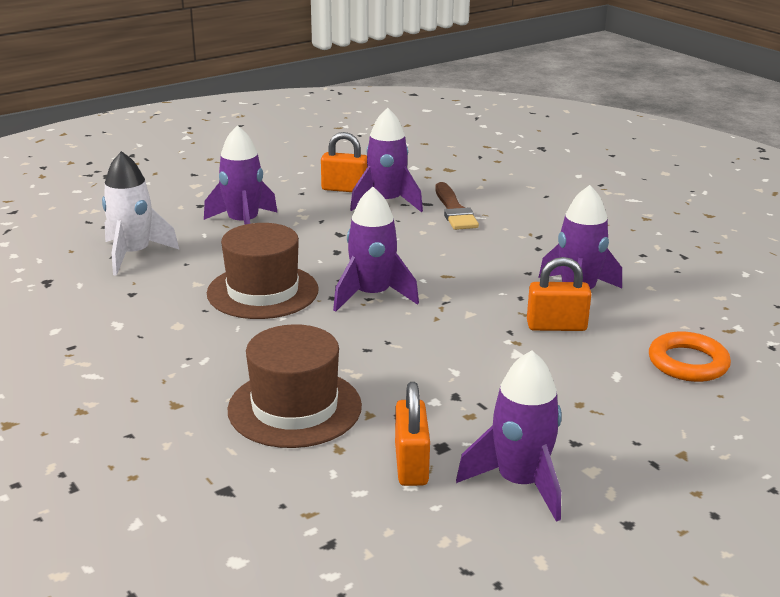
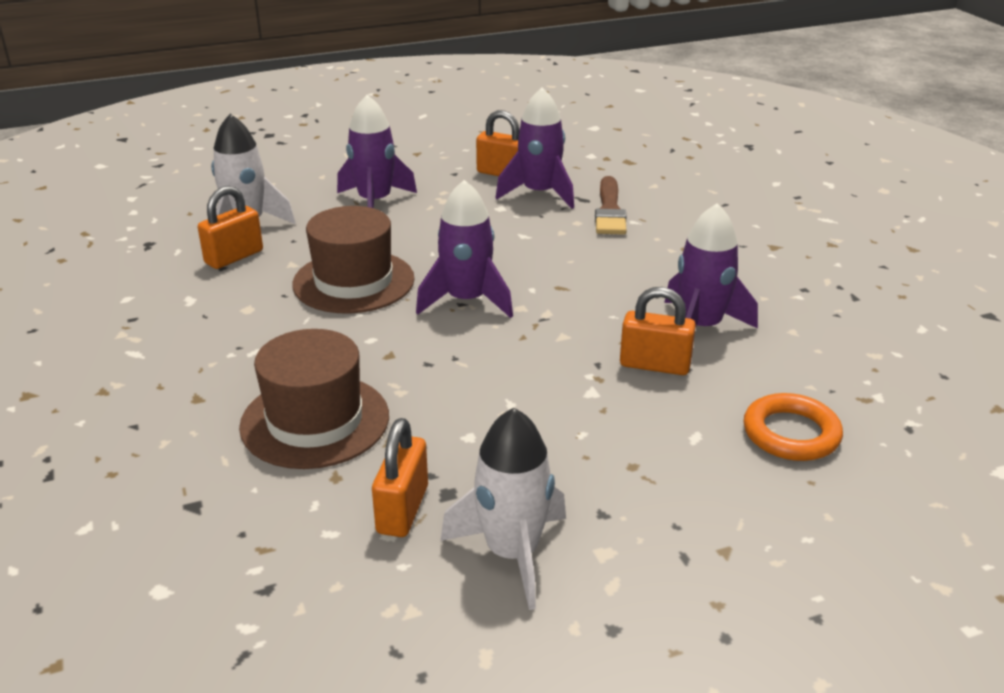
camera: 15 degrees right, 5 degrees up
purple rocket [456,350,562,522] -> white rocket [441,408,566,610]
none -> orange padlock [198,186,263,269]

